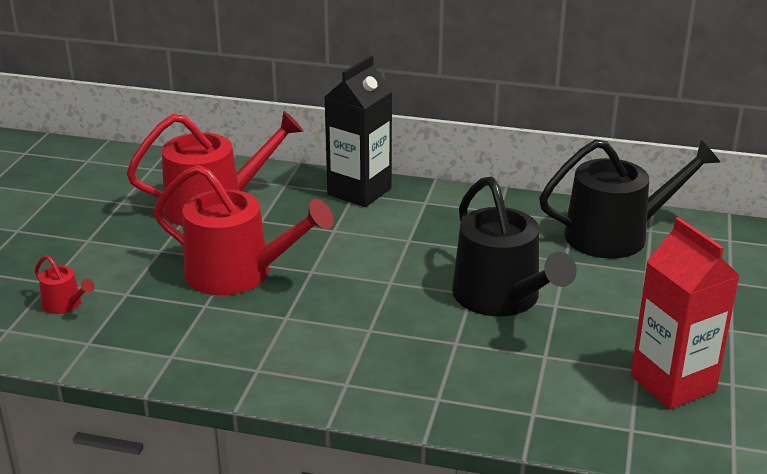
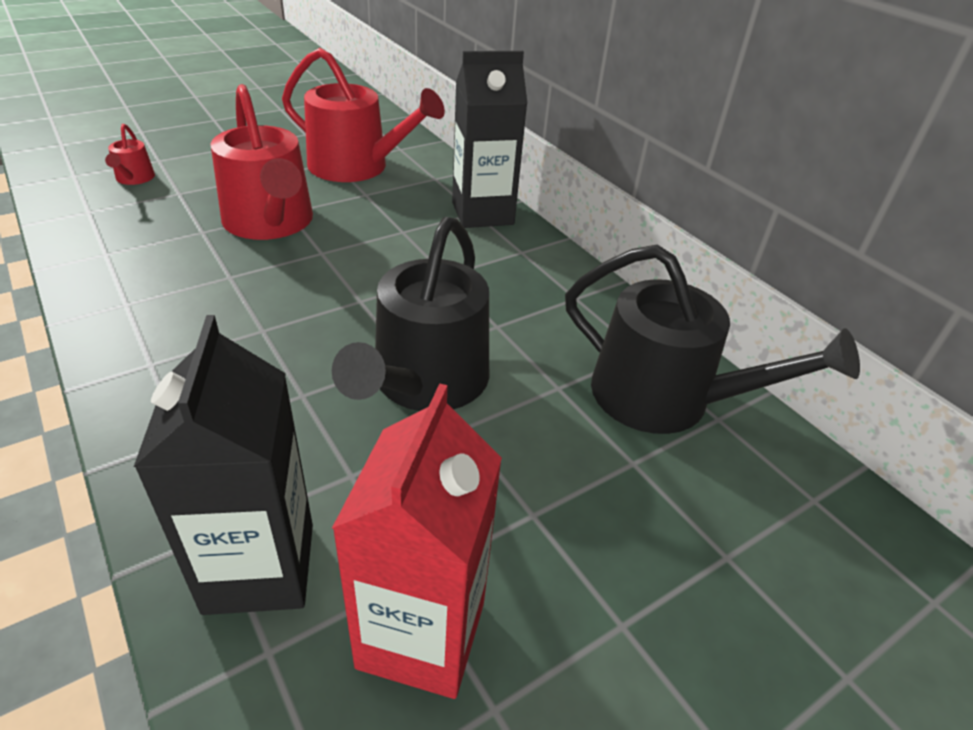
camera: 40 degrees right, 10 degrees up
none -> black carton [134,315,313,615]

